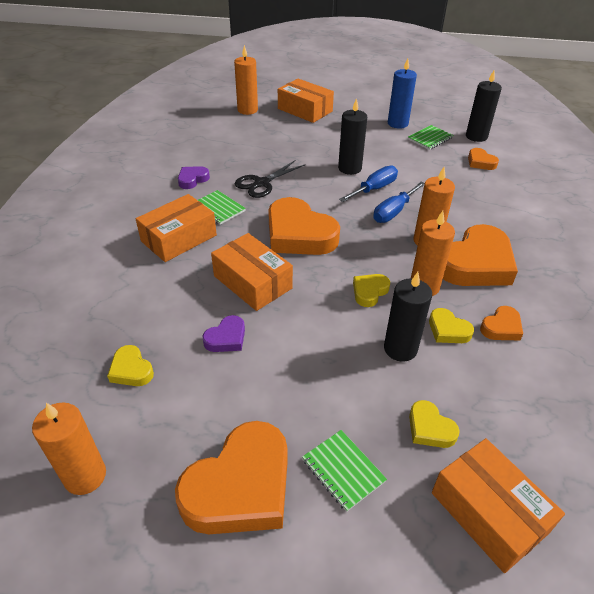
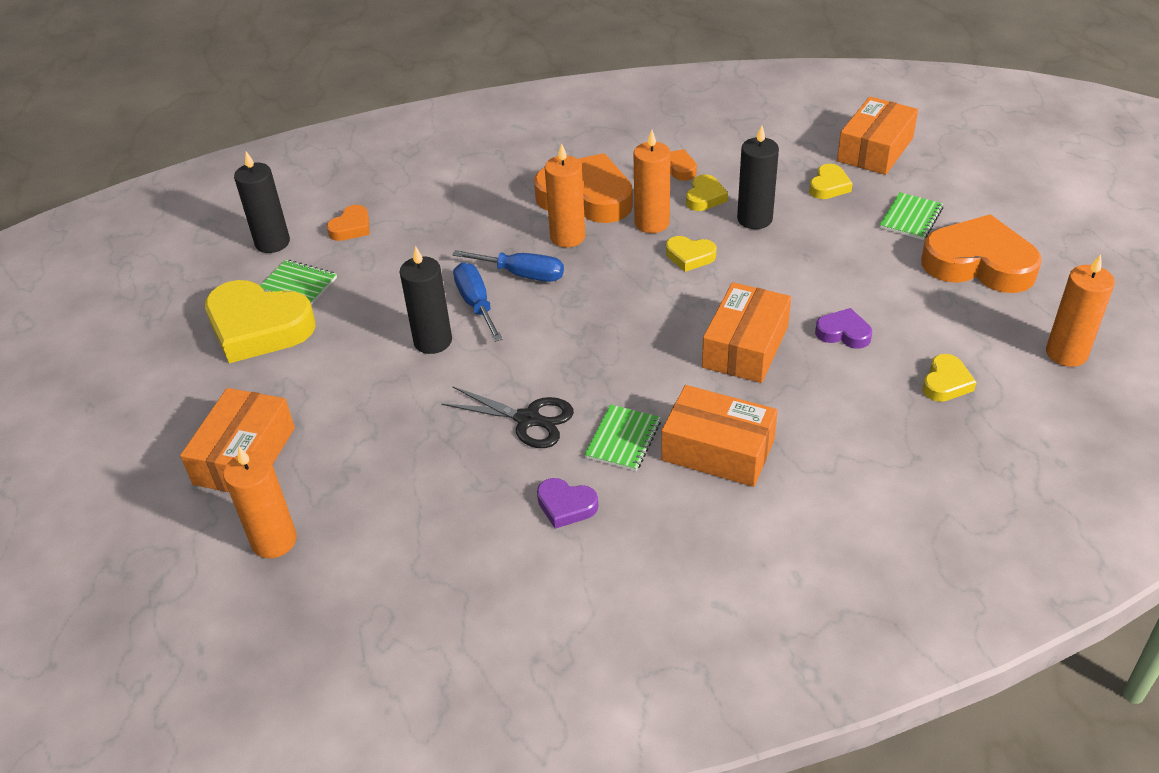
camera: 110 degrees left, 0 degrees up
orange heart [268,197,340,255] -> none
blue screwdriver [339,166,398,202] -> blue screwdriver turned 45 degrees clockwise [453,263,503,342]
blue candle [388,59,417,129] -> yellow heart [205,280,316,363]

